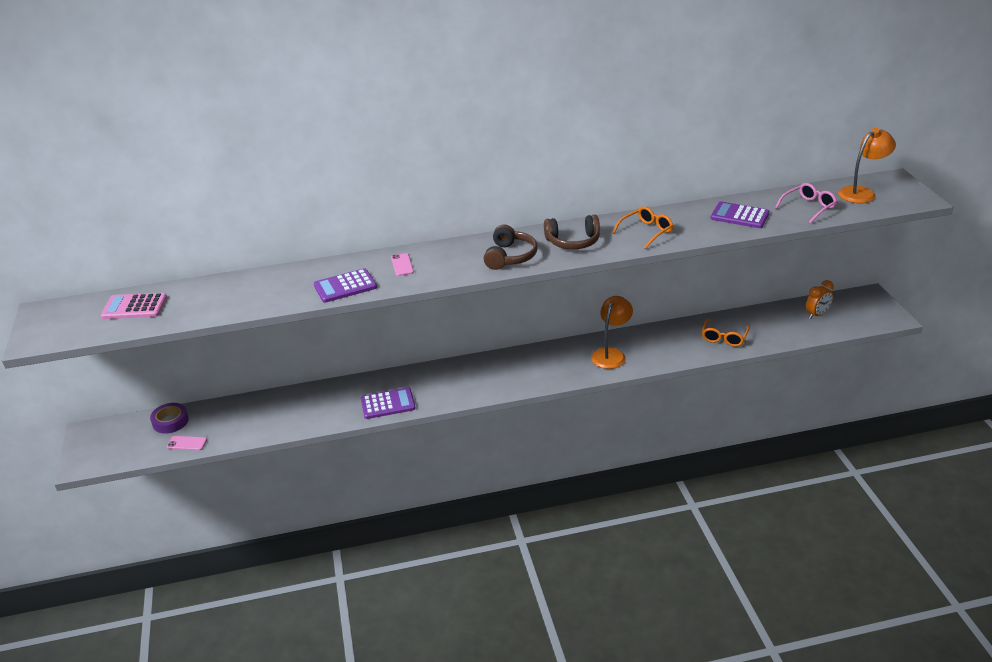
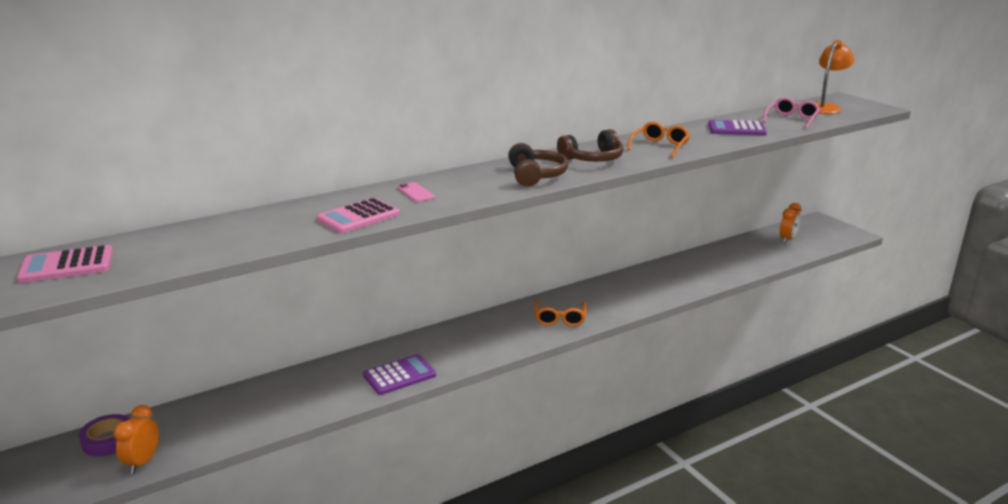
camera: 20 degrees left, 10 degrees down
pink phone [167,436,207,450] -> orange clock [114,405,159,474]
purple calculator [314,268,377,303] -> pink calculator [317,198,400,233]
orange lamp [591,296,633,369] -> none
orange glasses [702,318,750,347] -> orange glasses moved to [534,300,587,326]

